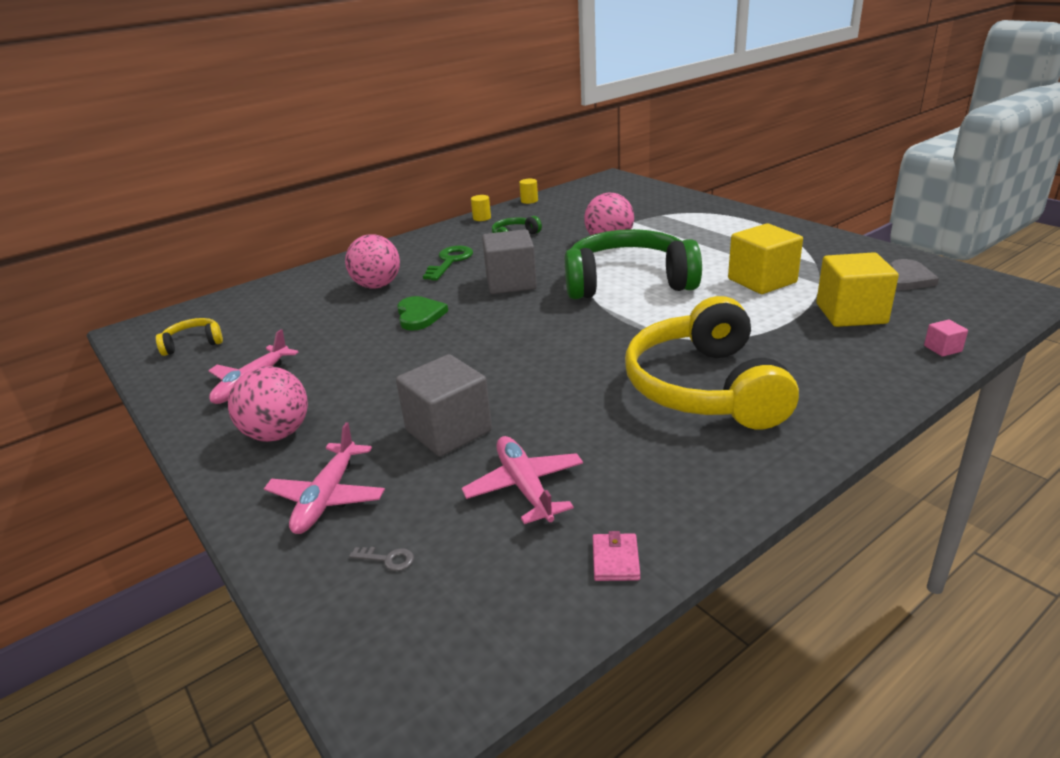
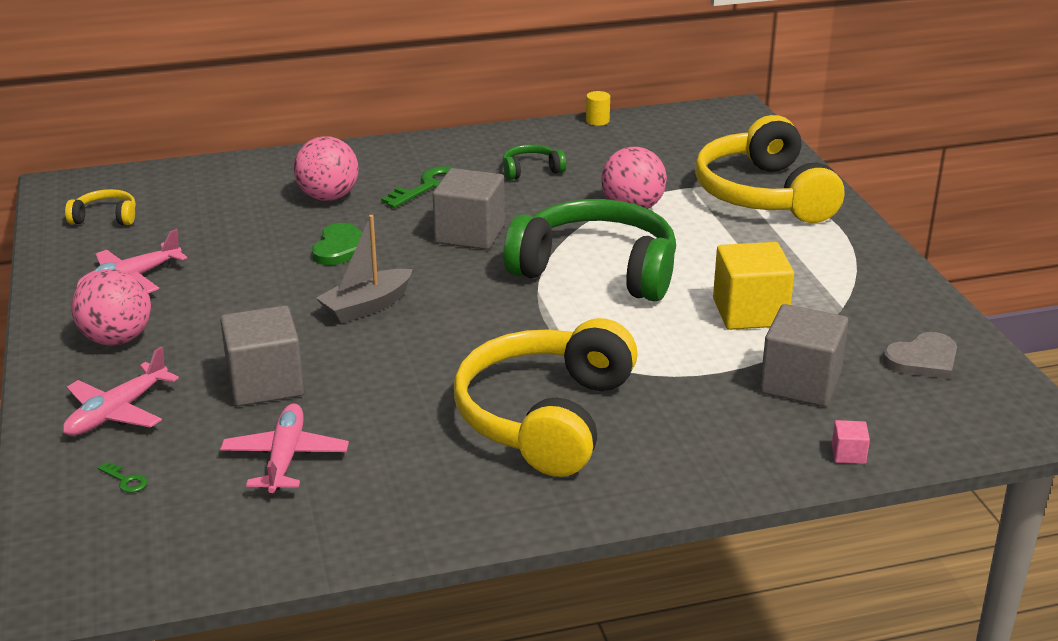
camera: 20 degrees right, 0 degrees up
grey key [349,547,414,571] -> green key [97,462,148,493]
yellow cylinder [471,195,491,221] -> none
pink wallet [593,531,640,581] -> none
yellow cube [816,252,899,327] -> grey cube [760,304,849,407]
none -> grey boat [316,215,413,324]
none -> yellow headphones [695,115,844,223]

